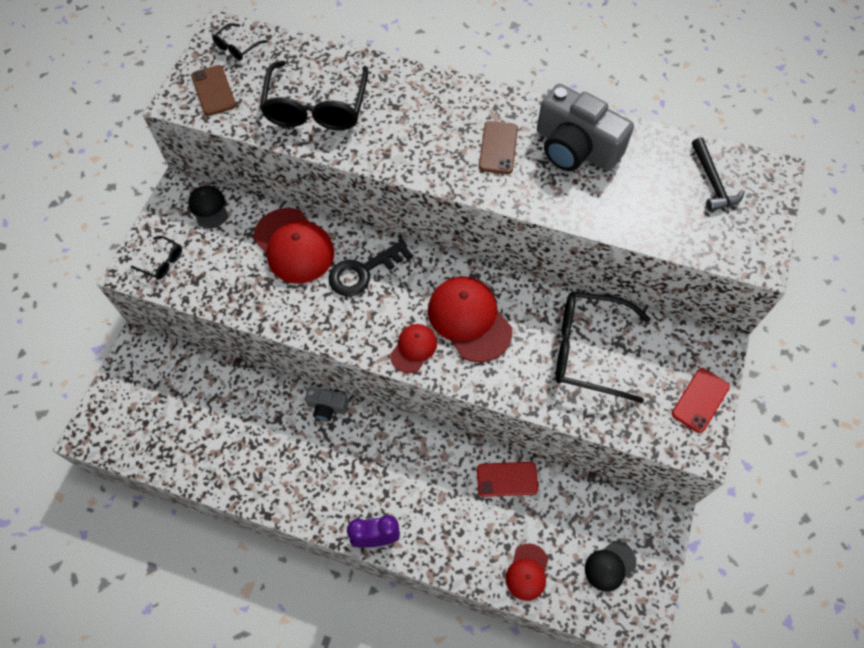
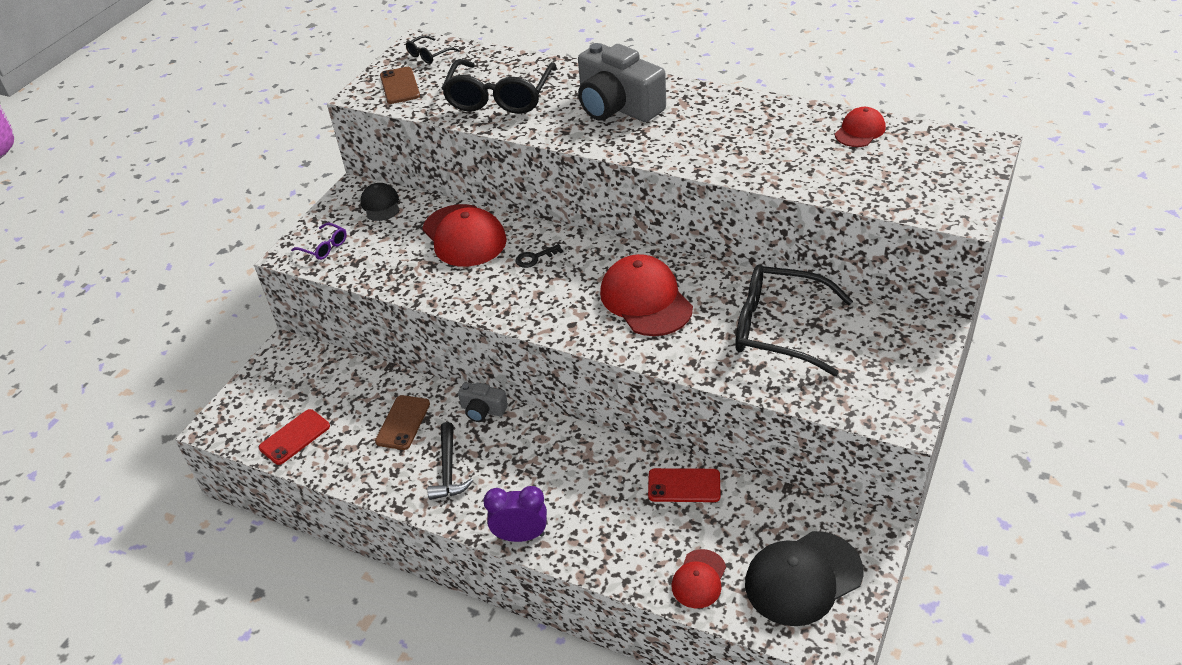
camera: 10 degrees right, 20 degrees down
black glasses [131,236,182,279] -> purple glasses [291,223,347,260]
black key [328,240,413,296] -> black key [516,244,563,268], size x0.51
red cap [390,324,437,373] -> red cap moved to [835,107,886,147]
brown phone [479,121,518,174] -> brown phone moved to [375,395,430,450]
grey camera [537,84,634,171] -> grey camera moved to [578,43,666,122]
black cap [585,541,637,592] -> black cap [745,531,863,626], size x1.80
red phone [672,368,730,433] -> red phone moved to [259,409,330,465]
black hammer [692,138,745,211] -> black hammer moved to [427,422,473,500]

